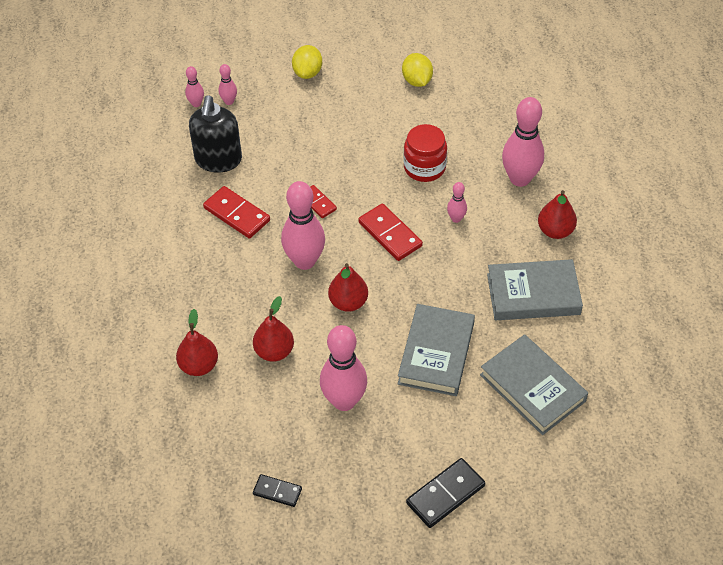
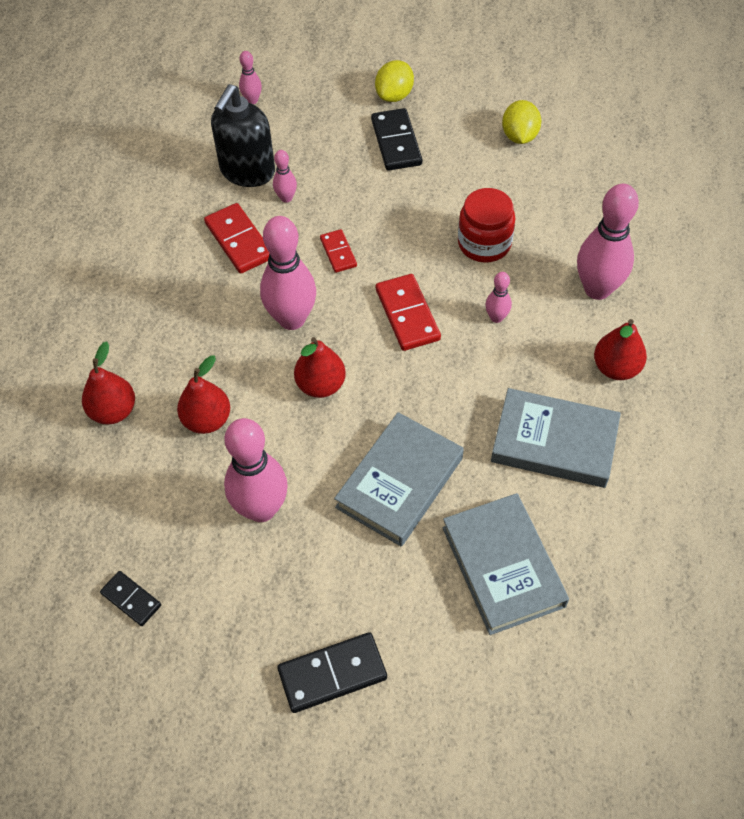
camera: 20 degrees right, 5 degrees up
pink bowling pin [218,64,237,105] -> pink bowling pin moved to [273,150,297,203]
none -> black domino [371,108,422,171]

